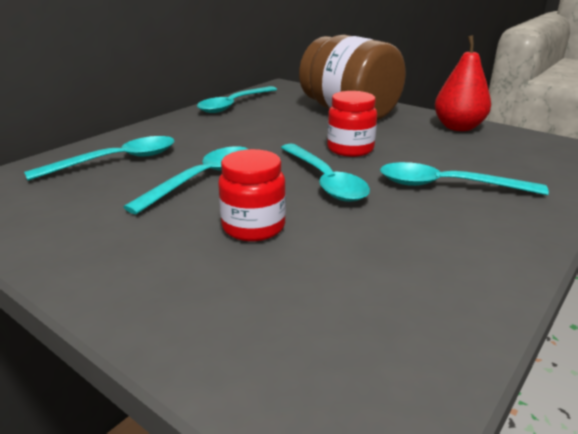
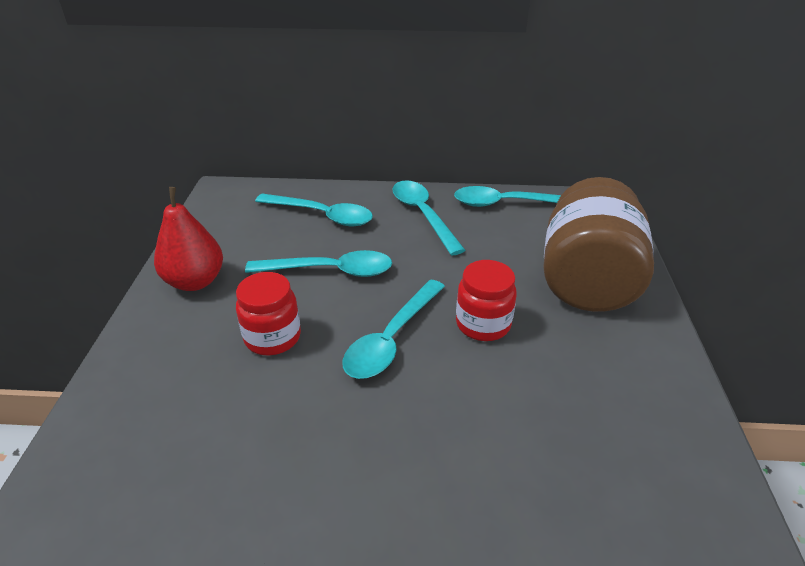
camera: 55 degrees right, 10 degrees up
turquoise spoon [380,162,549,195] -> turquoise spoon moved to [393,180,466,255]
red pear [435,35,491,131] -> red pear moved to [154,187,223,291]

